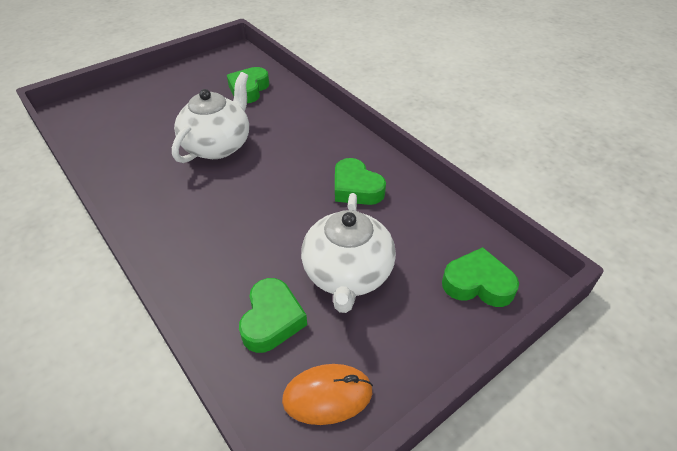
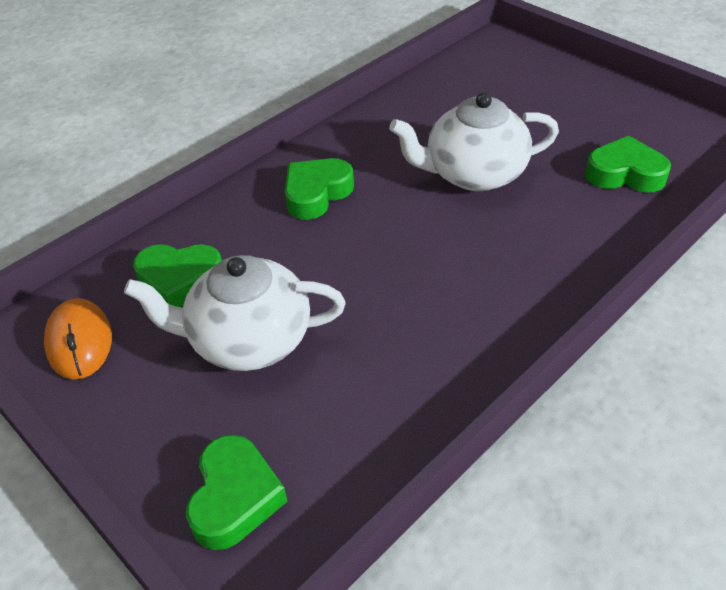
camera: 85 degrees right, 0 degrees up
white teapot [172,72,249,163] -> white teapot turned 150 degrees clockwise [389,92,559,191]
green heart [335,158,386,205] -> green heart moved to [285,158,354,220]

